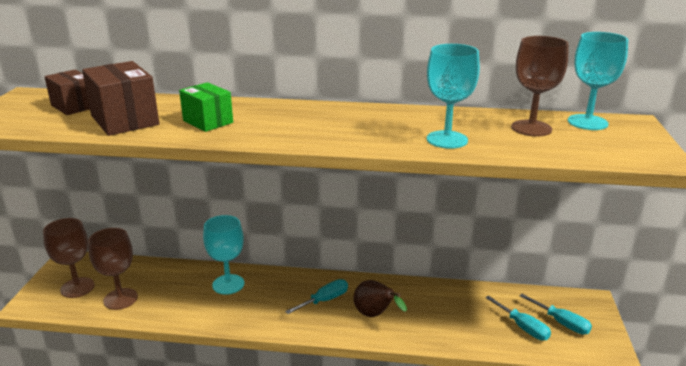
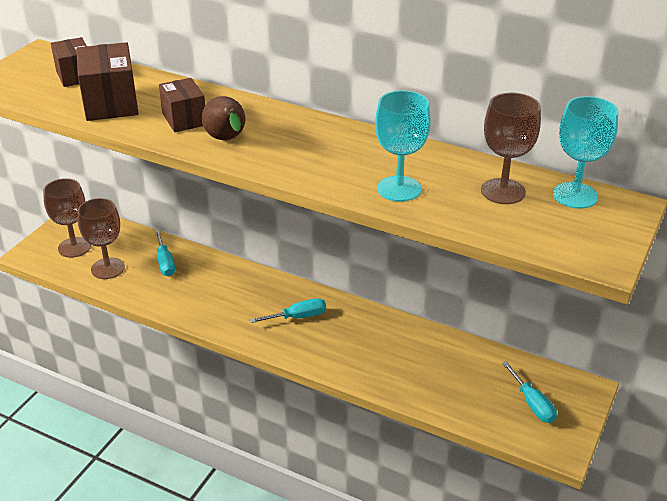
camera: 20 degrees right, 10 degrees up
green box [179,82,233,132] -> brown box [159,78,205,132]
turquoise goblet [203,215,244,295] -> none
brown pear [354,280,407,317] -> brown pear moved to [201,96,245,140]
turquoise screwdriver [485,296,551,340] -> turquoise screwdriver moved to [155,230,175,276]

